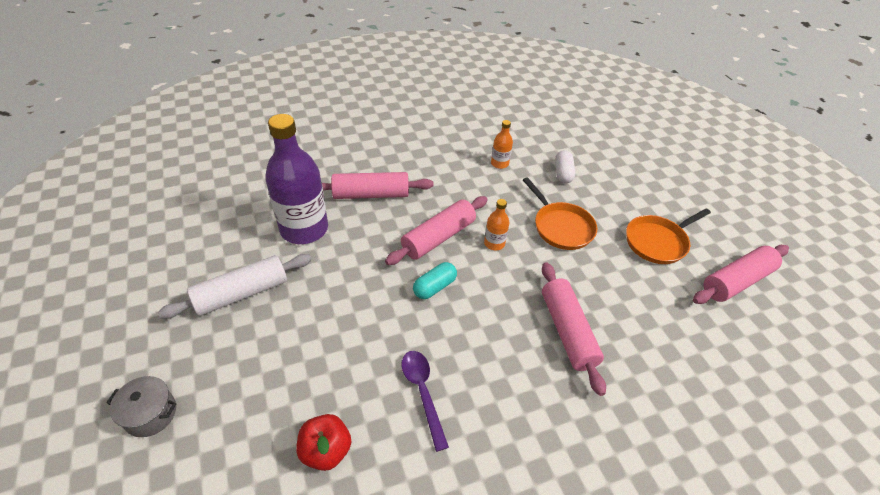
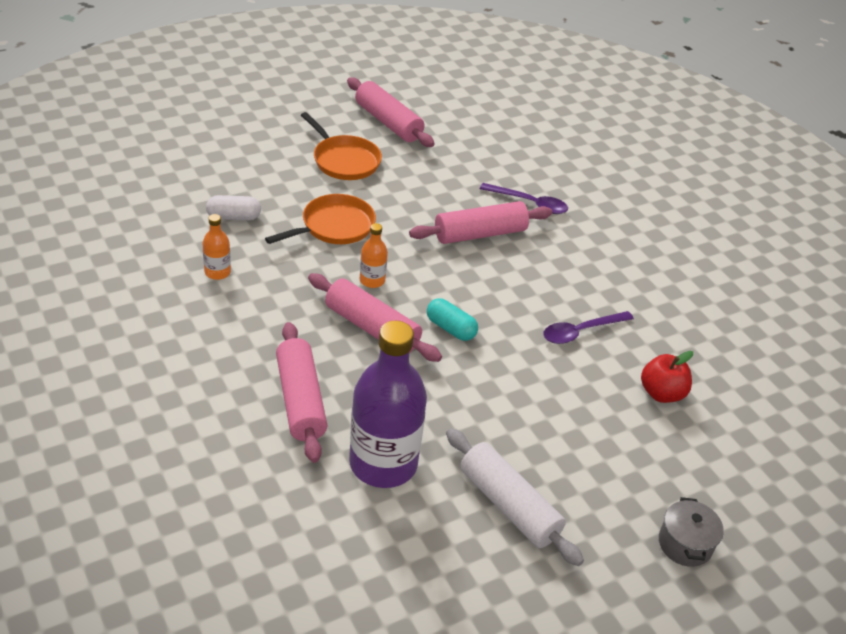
camera: 100 degrees left, 5 degrees down
none -> purple spoon [480,183,568,214]

